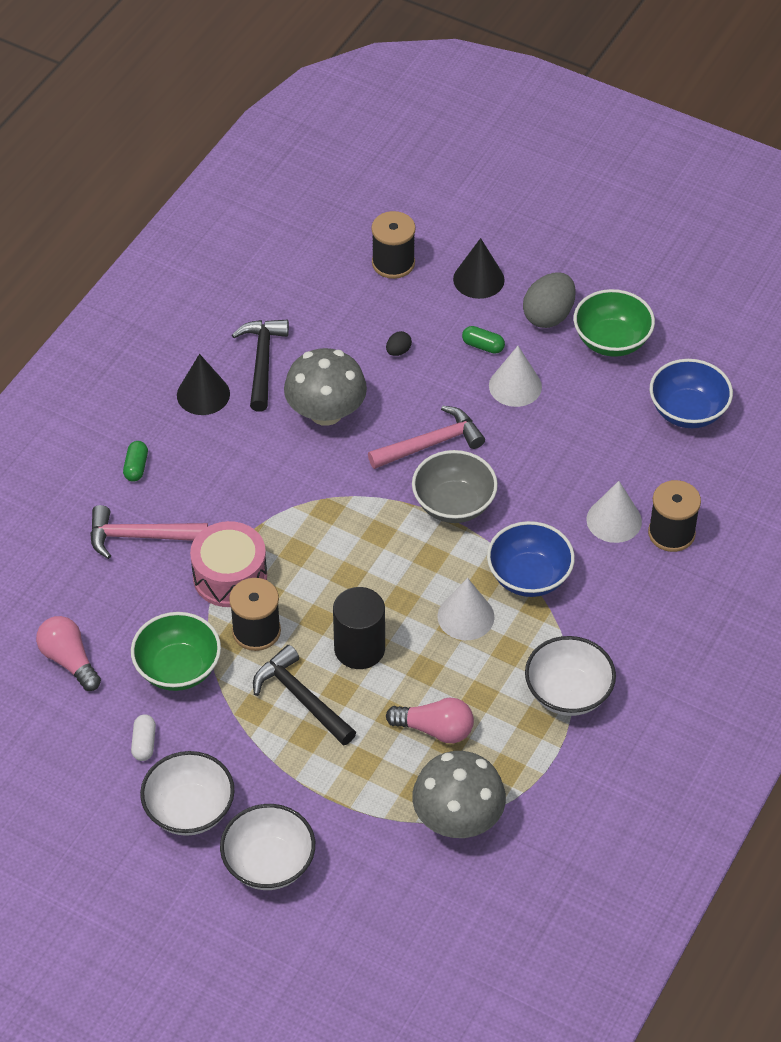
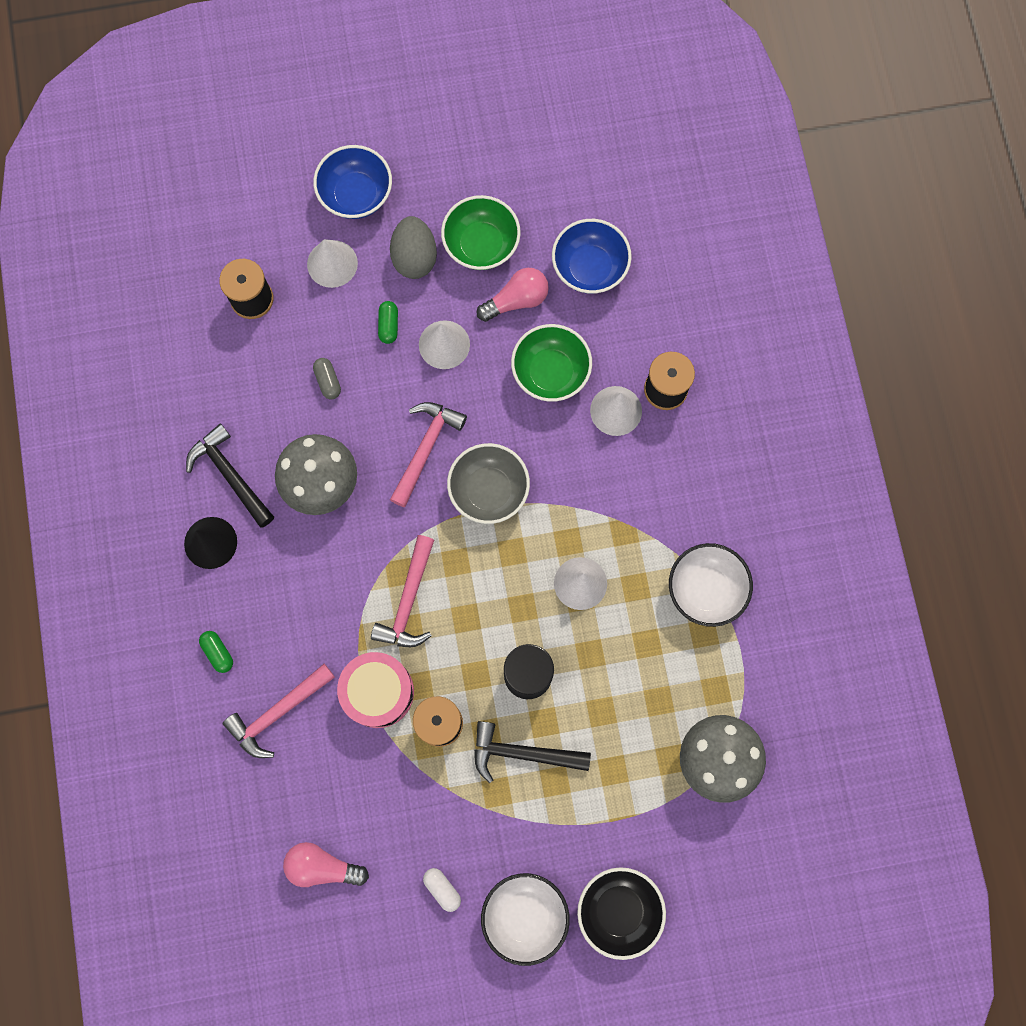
camera: 40 degrees left, 25 degrees up
green bowl [131,612,221,691] -> green bowl moved to [511,324,592,402]
white bowl [220,804,315,890] -> black bowl [577,867,666,960]
black egg [386,331,412,356] -> grey capsule [313,358,341,399]
pink light bulb [386,698,474,743] -> pink light bulb moved to [477,268,549,322]
black cone [453,238,505,299] -> white cone [307,239,358,288]
green capsule [462,326,505,354] -> green capsule turned 75 degrees counterclockwise [378,301,398,344]
blue bowl [487,521,575,597] -> blue bowl moved to [313,145,392,219]
none -> pink hammer [371,535,434,647]

